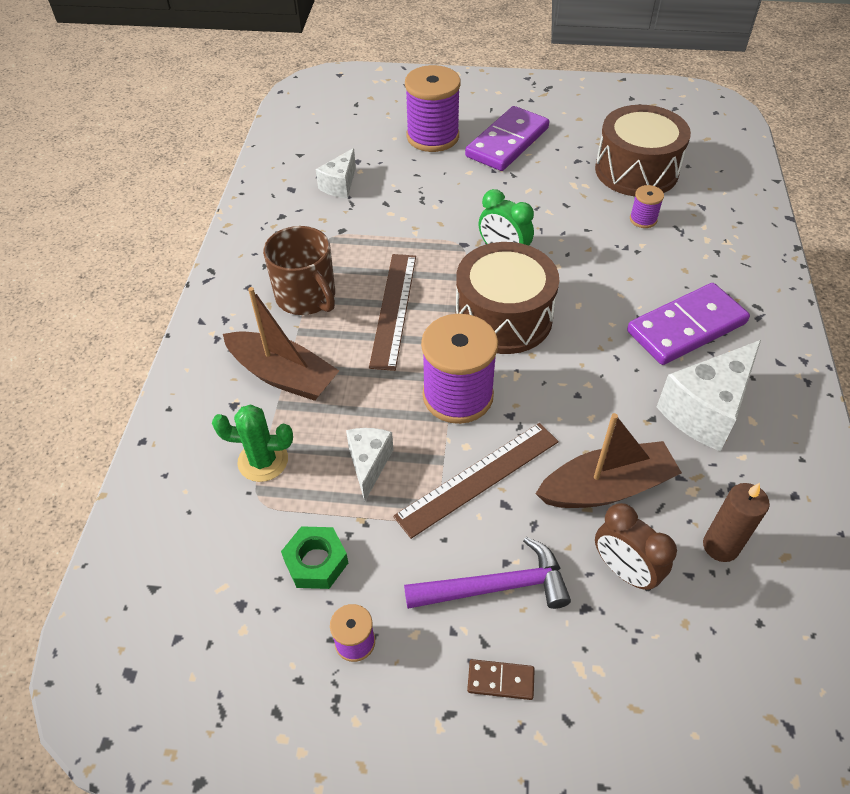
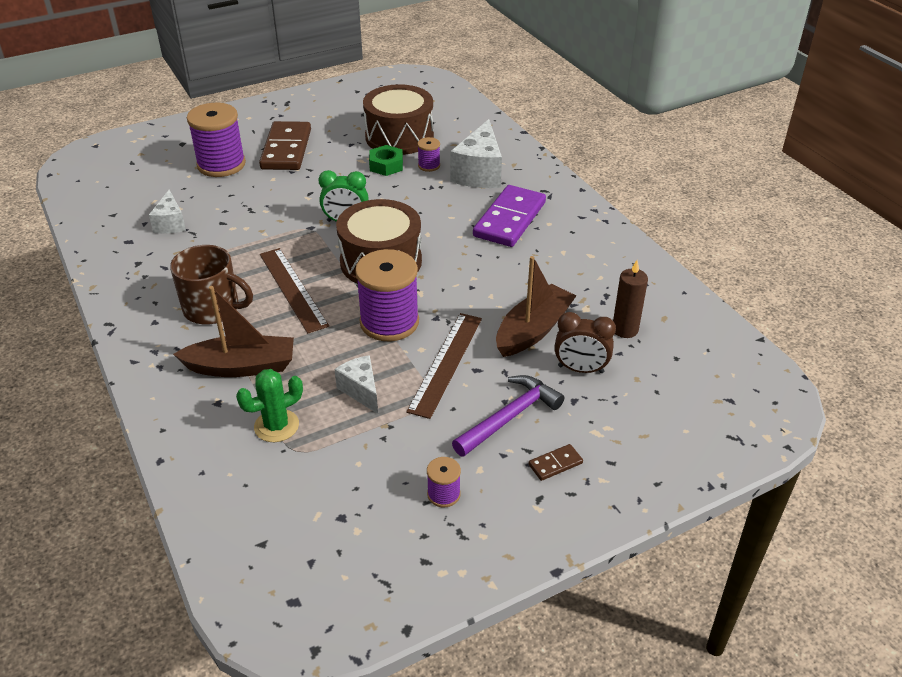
camera: 35 degrees left, 10 degrees down
green nut [281,526,348,589] -> green nut moved to [369,145,403,176]
purple domino [465,106,549,171] -> brown domino [259,121,311,170]
white cheese [657,340,761,451] -> white cheese moved to [450,119,502,188]

